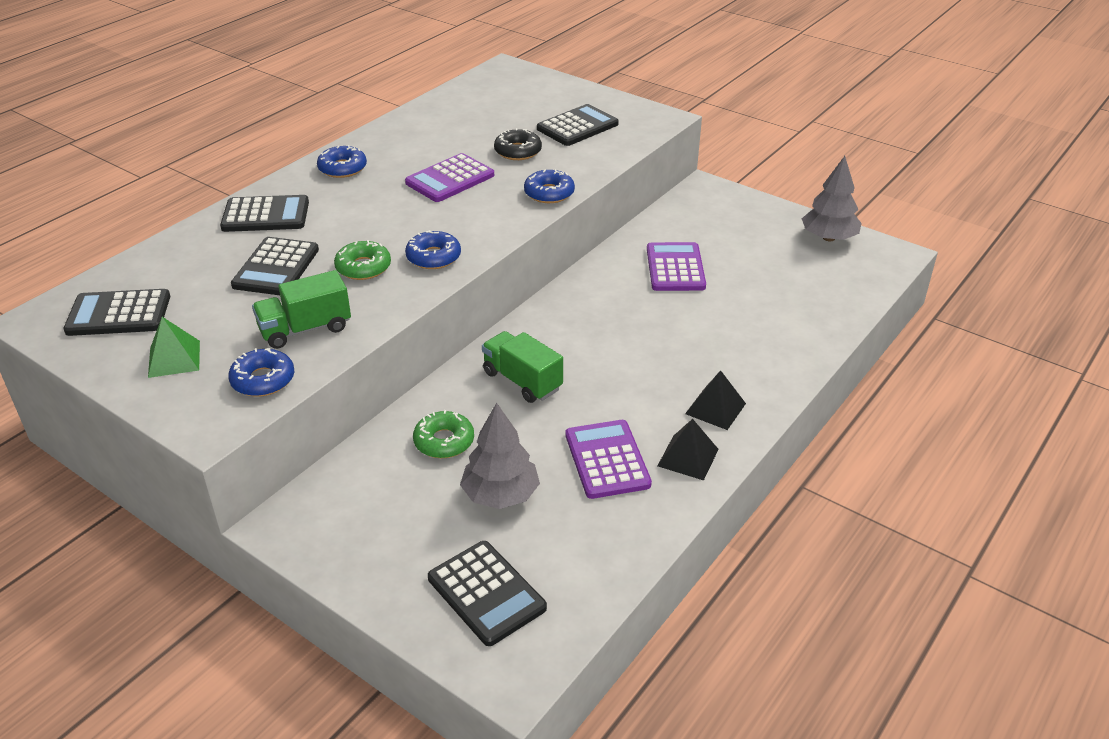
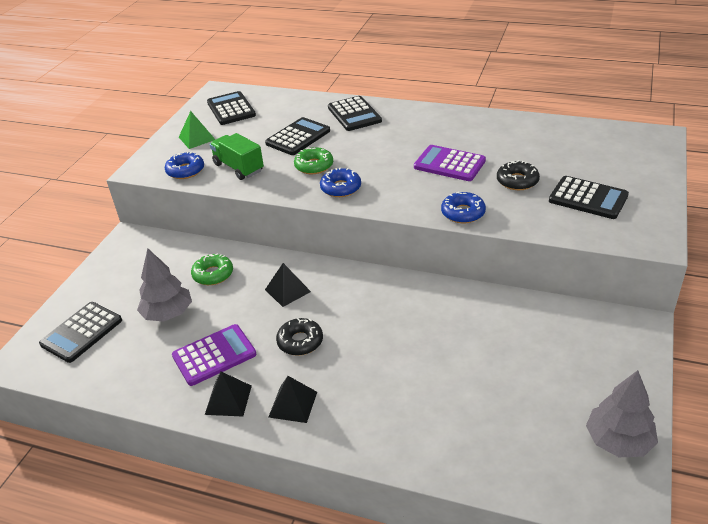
camera: 75 degrees right, 0 degrees up
black calculator [231,237,319,295] -> black calculator turned 135 degrees clockwise [265,117,330,155]
blue donut [317,145,367,178] -> none
green truck [482,331,563,403] -> black pyramid [265,263,311,307]
purple calculator [647,242,706,291] -> none
none -> black donut [276,318,323,356]

